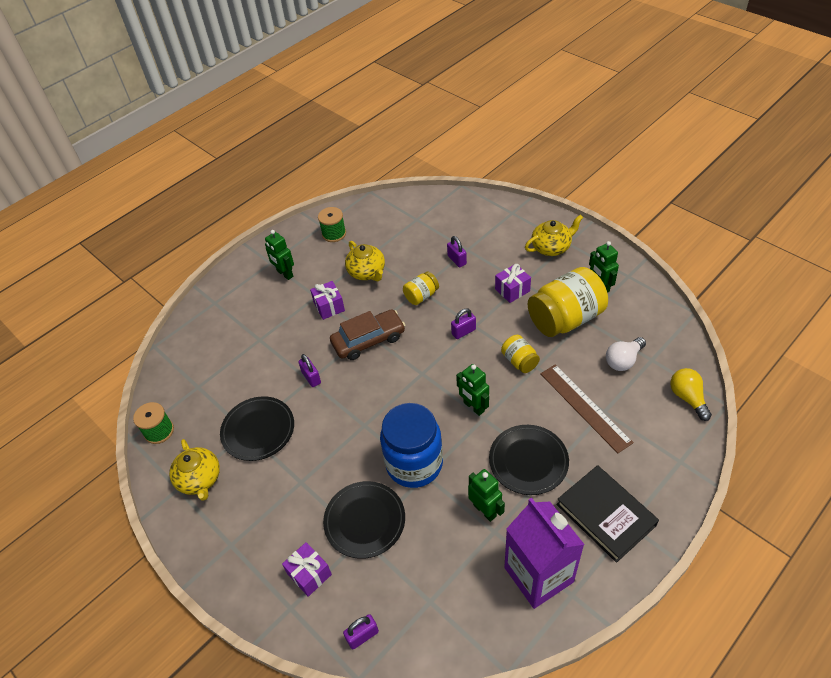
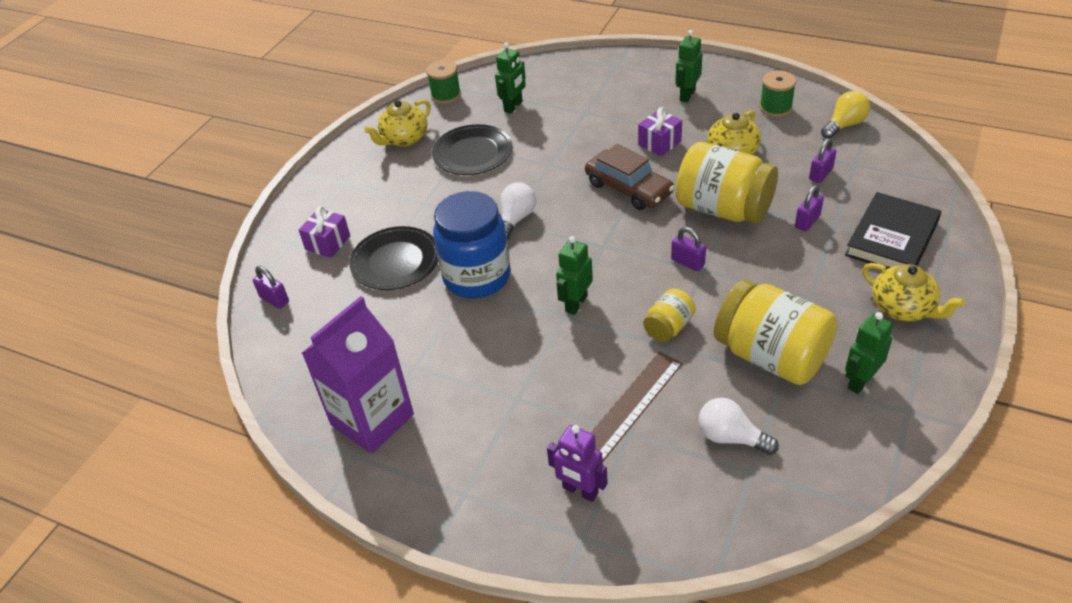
camera: 70 degrees right, 5 degrees down
purple padlock [298,354,321,387] -> purple padlock moved to [809,138,837,183]
yellow jar [403,271,439,305] -> yellow jar [675,142,778,224], size x2.04
green robot [468,469,505,522] -> green robot moved to [495,43,526,114]
black plate [489,425,569,495] -> none
purple gift [495,264,531,303] -> none
black book [556,465,659,563] -> black book moved to [845,192,941,269]
yellow light bulb [670,368,712,421] -> yellow light bulb moved to [821,91,870,138]
none -> white light bulb [500,182,536,239]
none -> purple robot [547,425,608,502]

